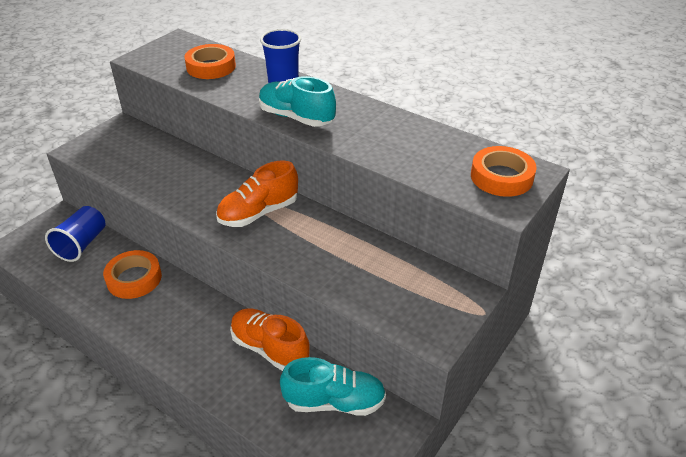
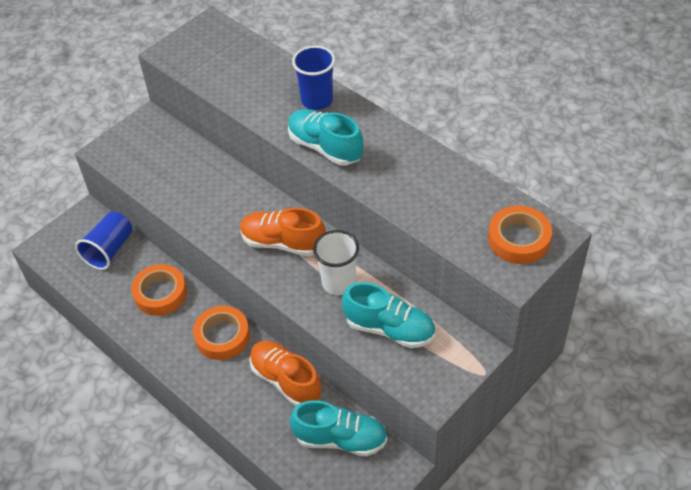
camera: 10 degrees right, 10 degrees up
orange tape [184,44,236,79] -> orange tape moved to [193,306,250,360]
orange shoe [216,161,298,227] -> orange shoe turned 45 degrees clockwise [240,208,326,256]
none -> white cup [313,230,359,295]
none -> turquoise shoe [342,282,435,348]

